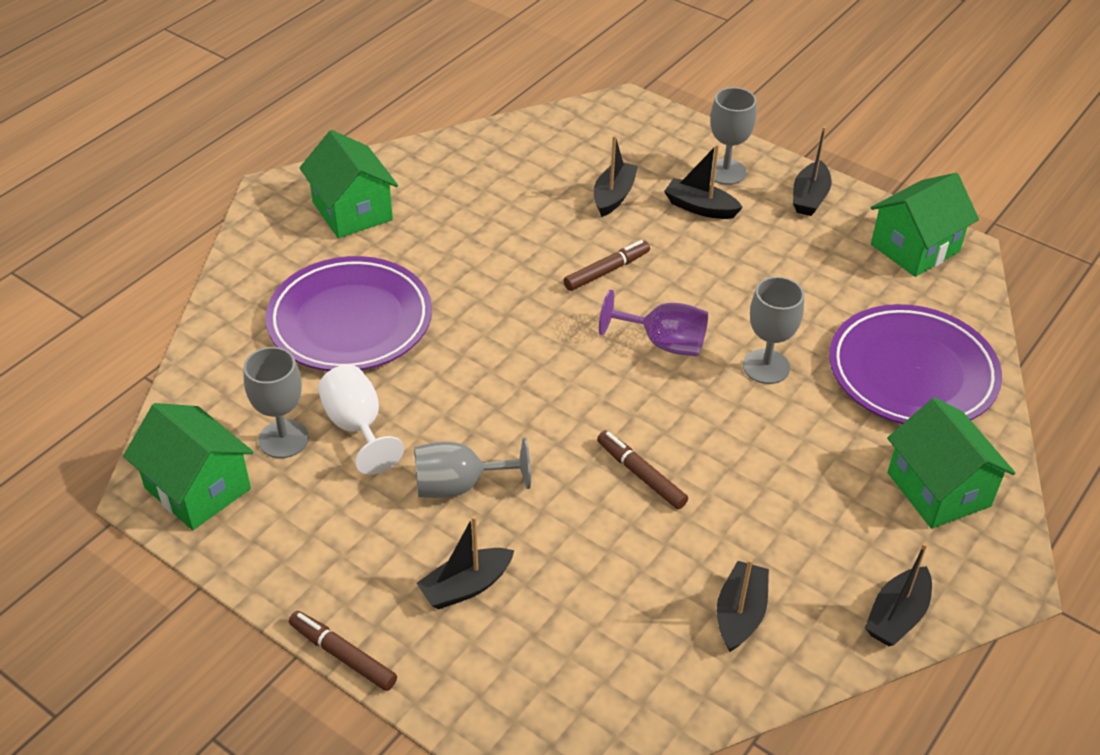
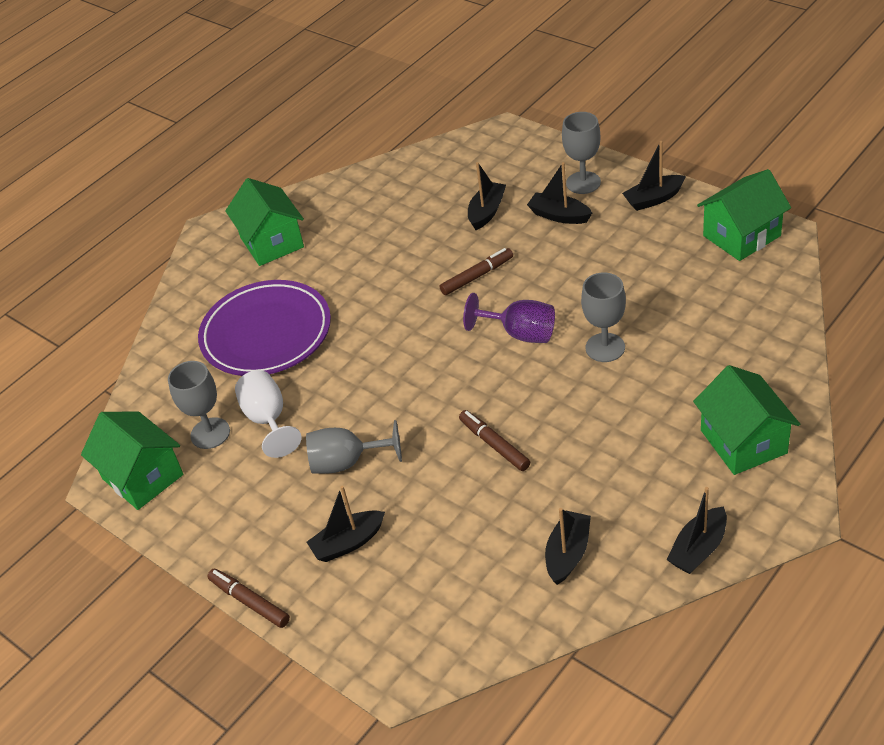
camera: 10 degrees right, 0 degrees up
black boat [793,126,832,216] -> black boat turned 45 degrees clockwise [622,141,686,211]
purple plate [829,304,1002,424] -> none

